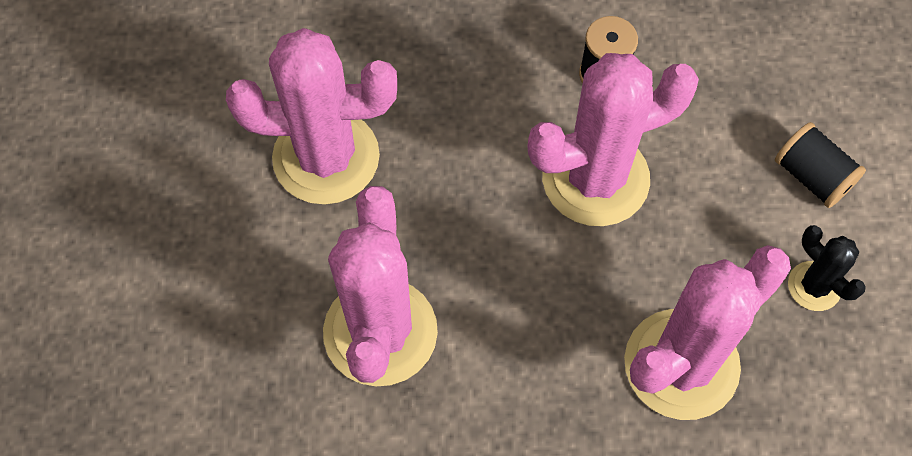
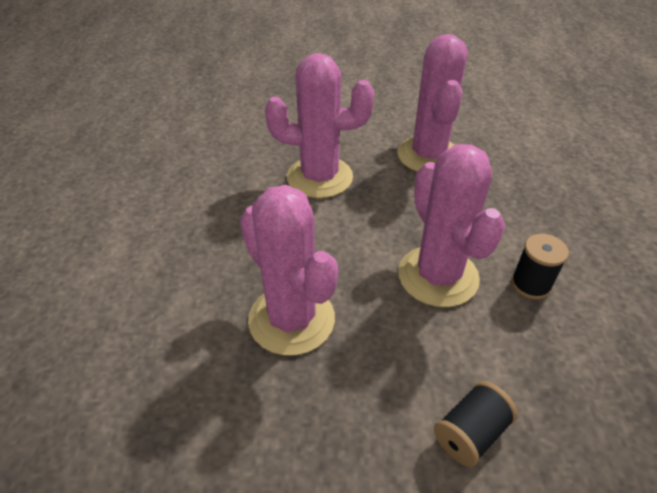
camera: 90 degrees right, 20 degrees down
black cactus [788,225,866,311] -> none

